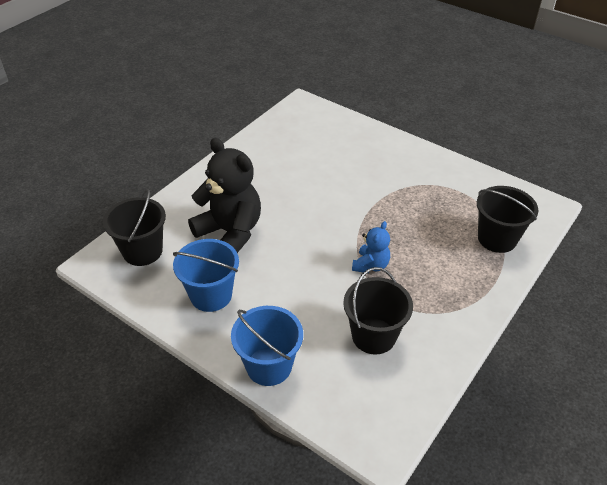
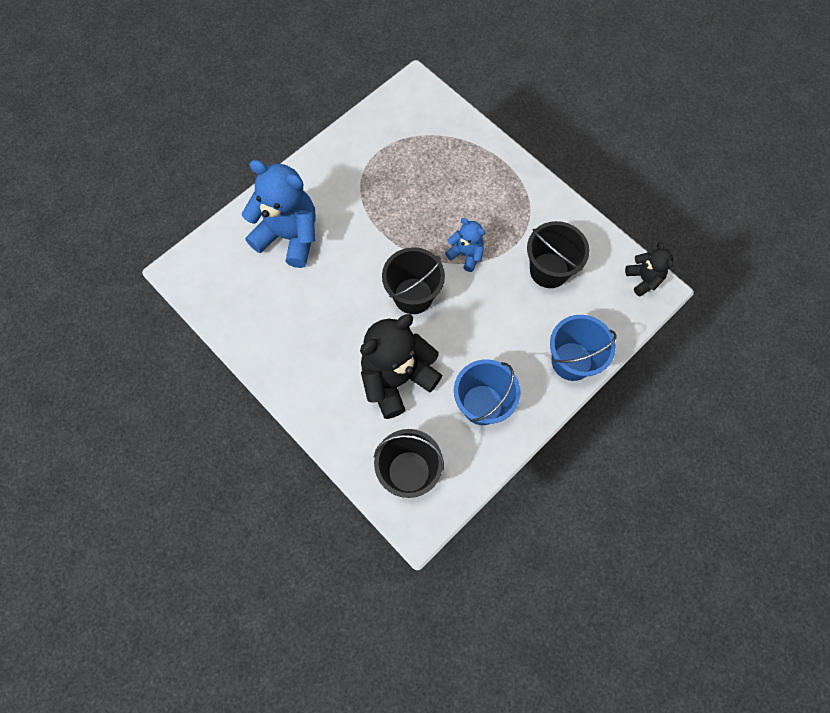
camera: 80 degrees left, 25 degrees up
black bucket [477,186,538,253] -> black bucket moved to [382,247,445,314]
none -> blue teddy bear [242,160,315,268]
none -> black teddy bear [625,242,673,297]

